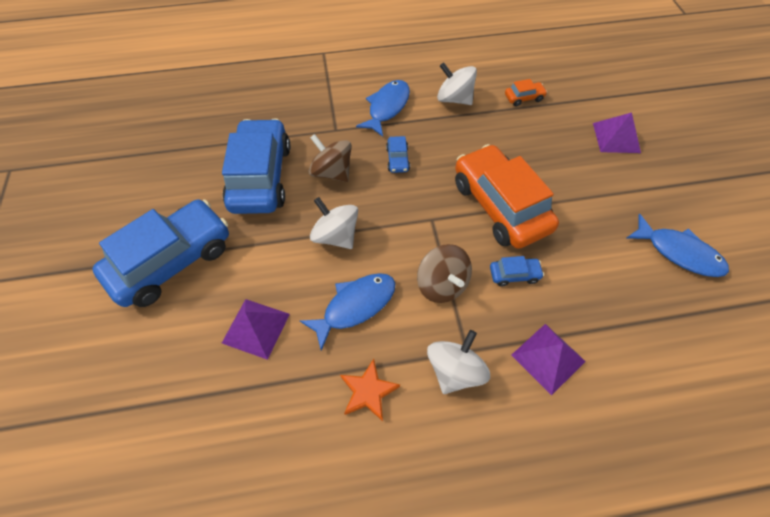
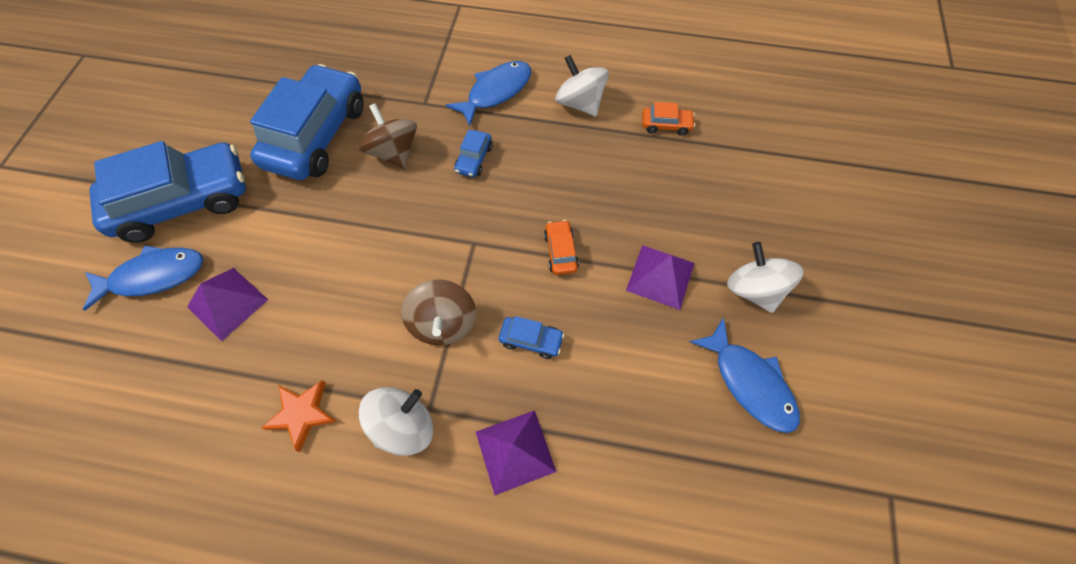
camera: 20 degrees right, 5 degrees up
blue fish [300,273,396,351] -> blue fish moved to [83,246,203,311]
white spinning top [310,197,358,249] -> white spinning top moved to [727,242,804,313]
orange car [455,144,559,249] -> orange car [544,220,579,275], size x0.40
purple pyramid [593,112,641,153] -> purple pyramid moved to [626,245,694,310]

